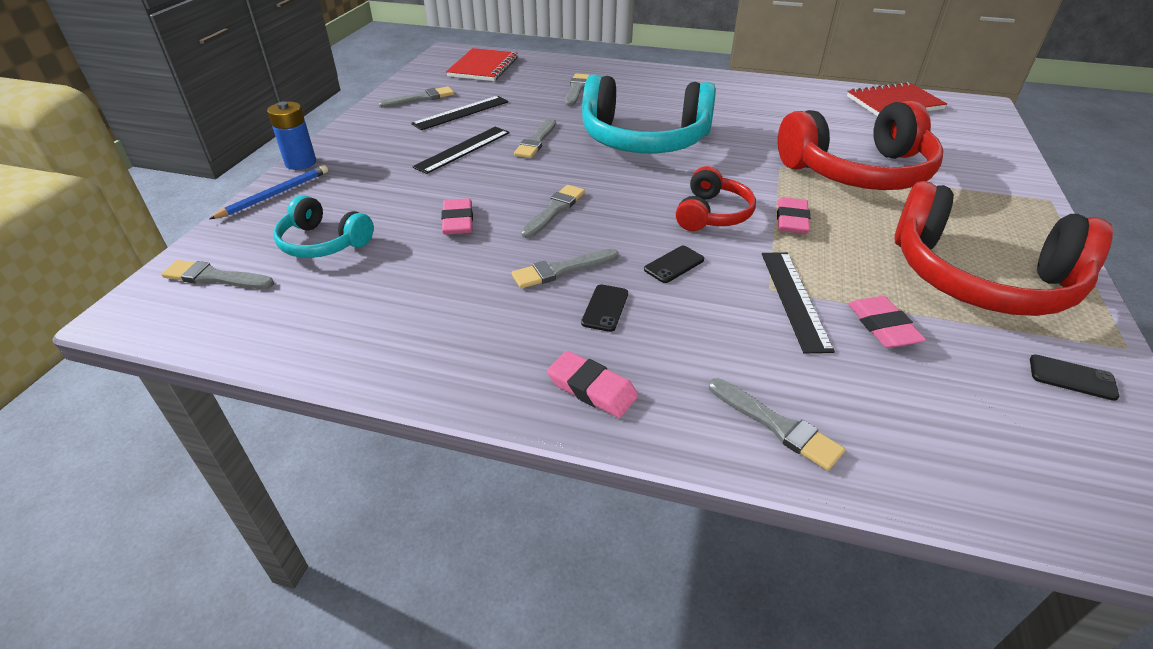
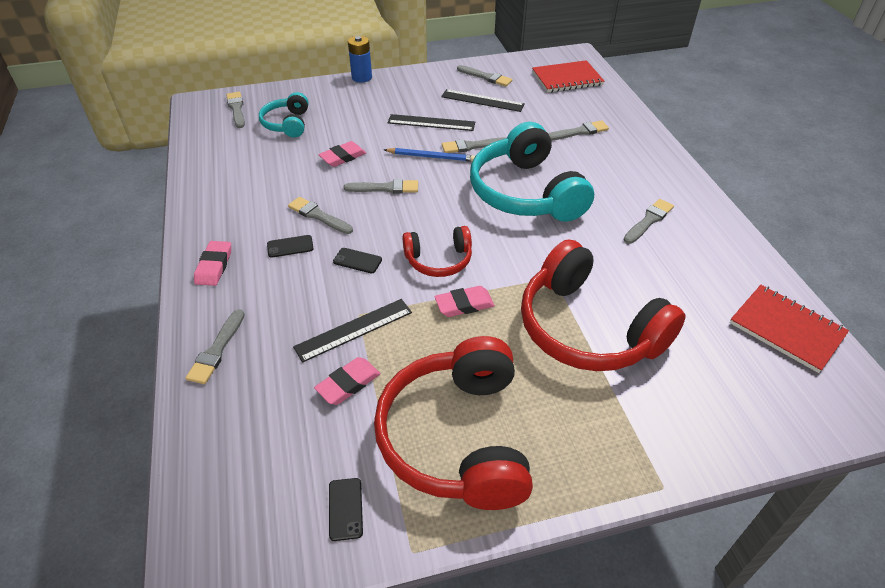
camera: 60 degrees right, 5 degrees up
blue pencil [209,165,328,219] -> blue pencil moved to [384,148,475,162]
none -> grey brush [624,199,674,244]

